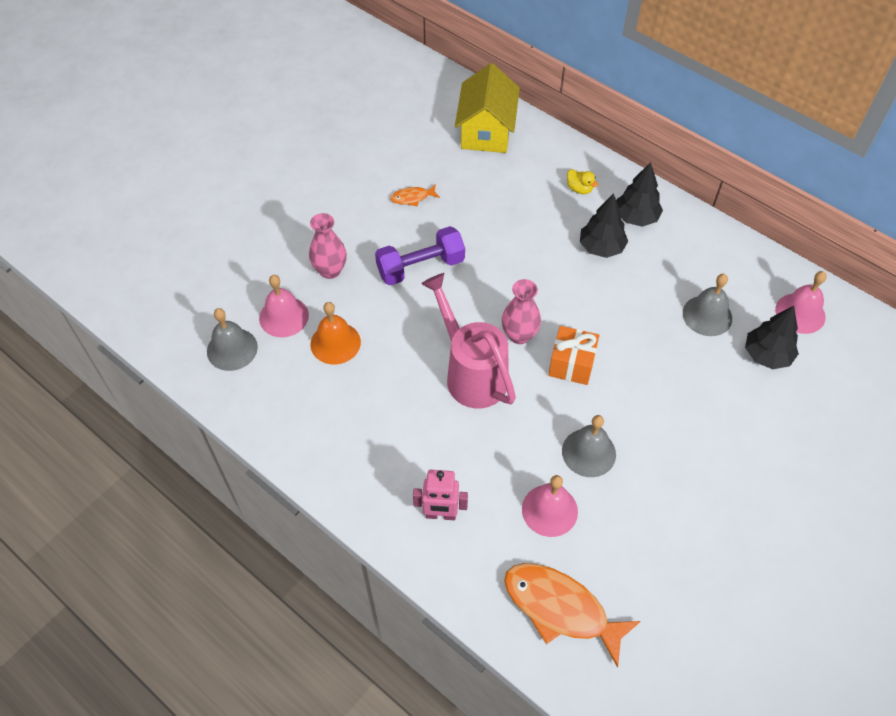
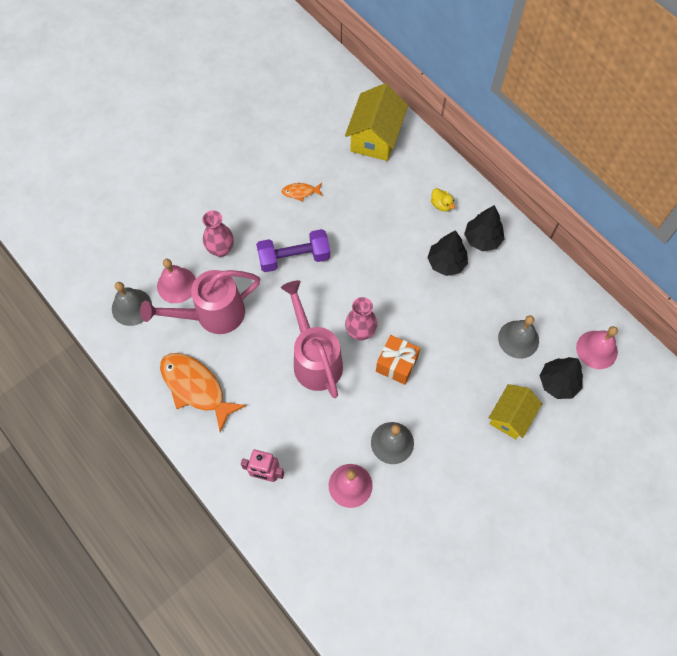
camera: 10 degrees right, 10 degrees up
orange bell [310,302,361,364] -> pink watering can [140,270,260,334]
orange fish [504,563,641,668] -> orange fish moved to [160,353,246,432]
none -> yellow house [489,384,542,439]

